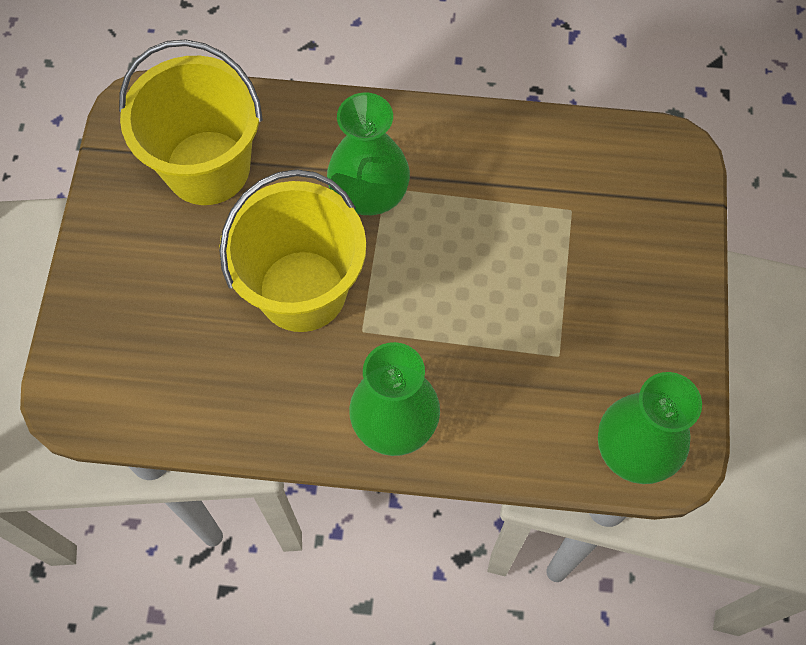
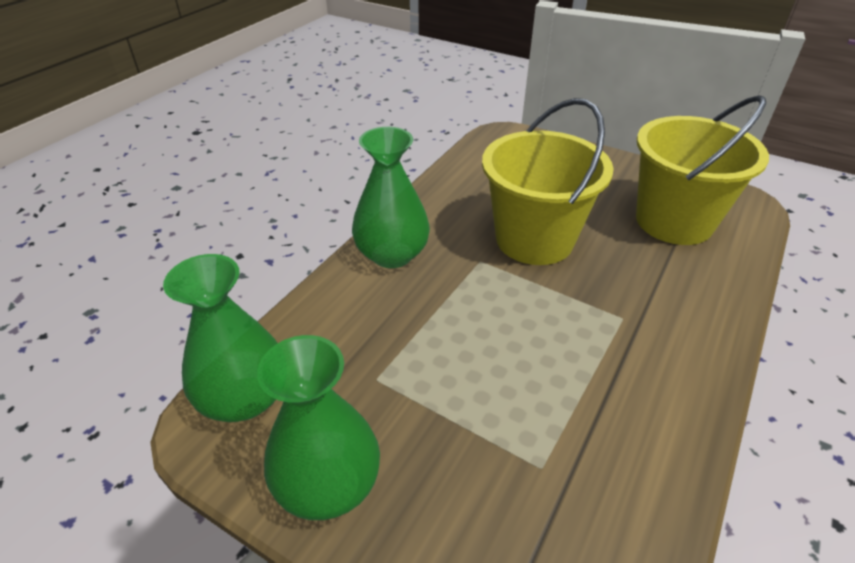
camera: 115 degrees right, 25 degrees down
green vase [327,93,410,215] -> green vase moved to [257,335,380,520]

